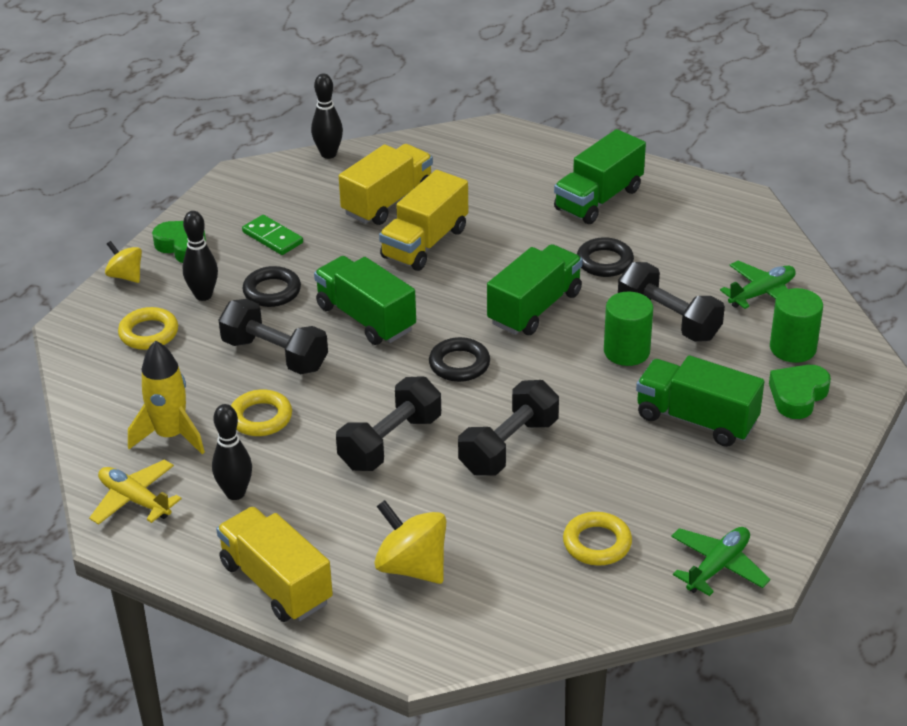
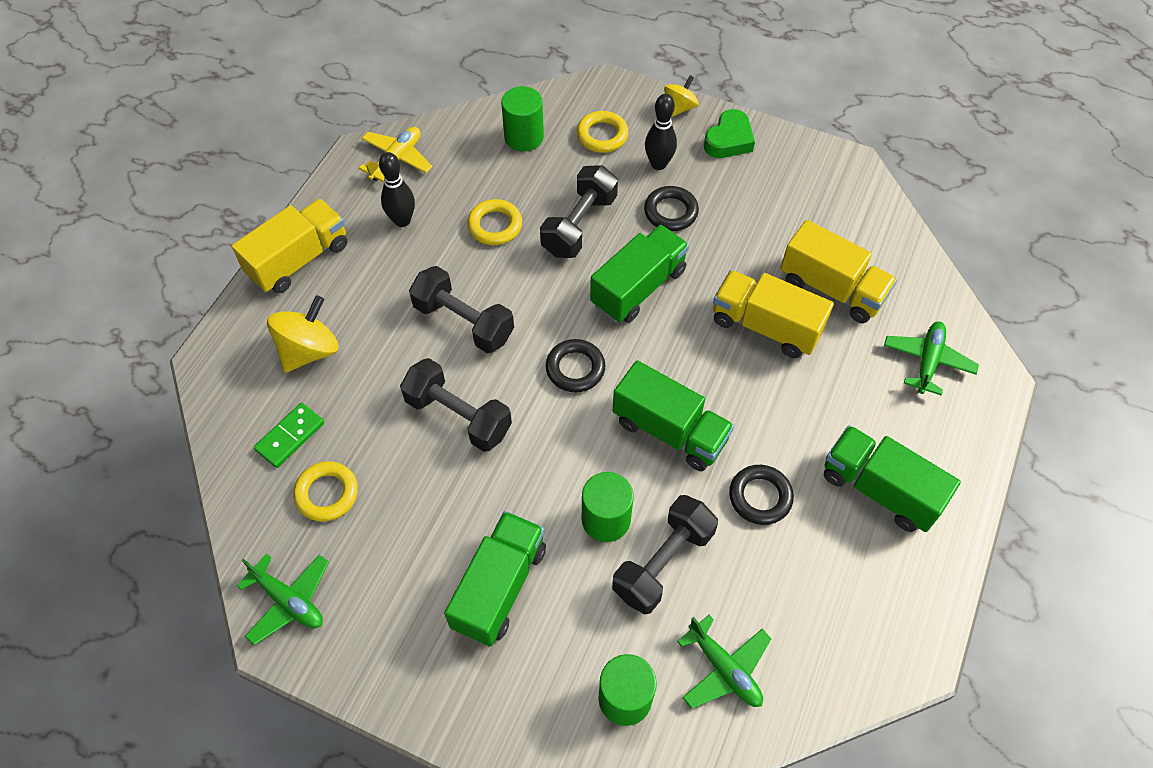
camera: 85 degrees right, 20 degrees up
yellow rocket [128,340,205,454] -> none
green domino [242,215,303,255] -> green domino moved to [254,403,324,468]
black bowling pin [311,73,343,159] -> none
green heart [769,365,831,419] -> none
none -> green cylinder [501,86,544,152]
none -> green plane [884,321,979,395]

